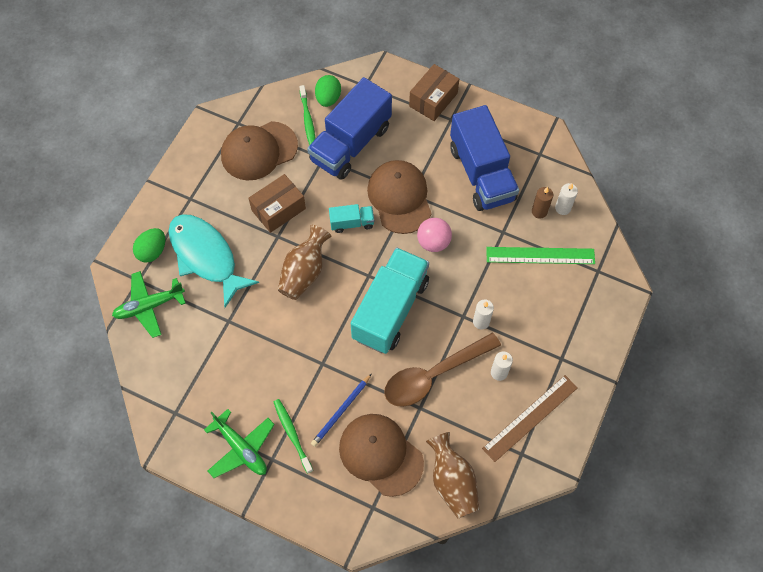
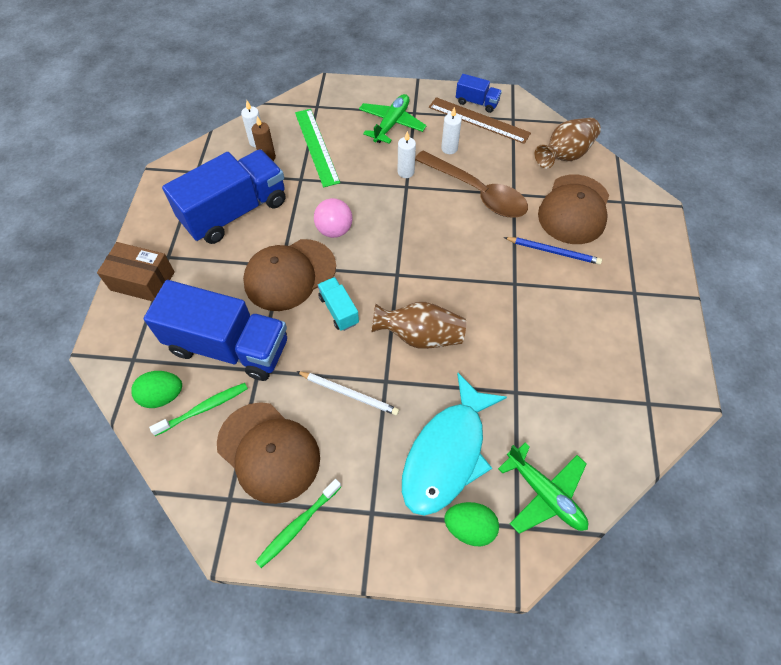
camera: 110 degrees left, 5 degrees down
green plane [204,409,275,478] -> green plane moved to [359,94,427,144]
brown box [248,174,306,233] -> white pencil [296,371,399,415]
green toothbrush [274,399,313,474] -> green toothbrush moved to [255,479,341,568]
turquoise truck [351,247,429,354] -> none
none -> blue truck [456,74,502,113]

